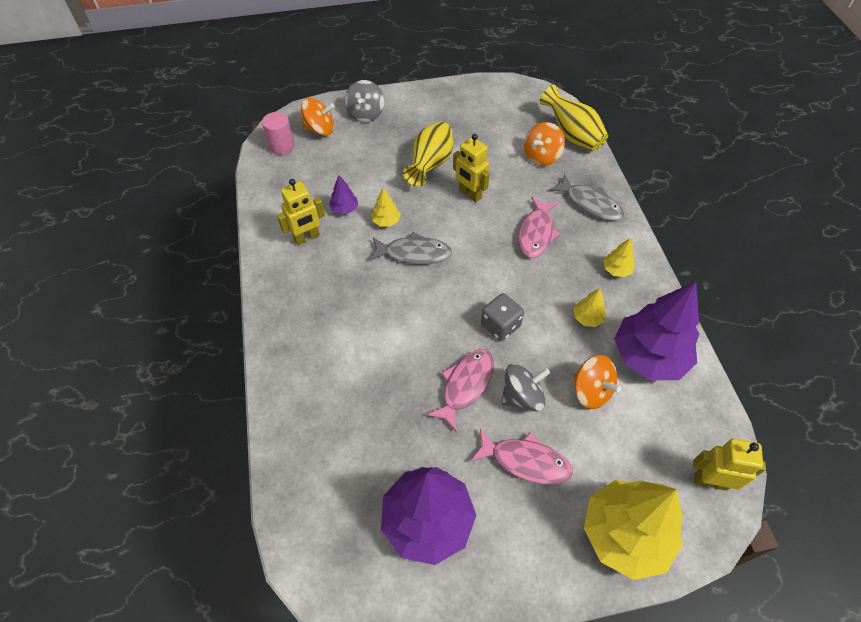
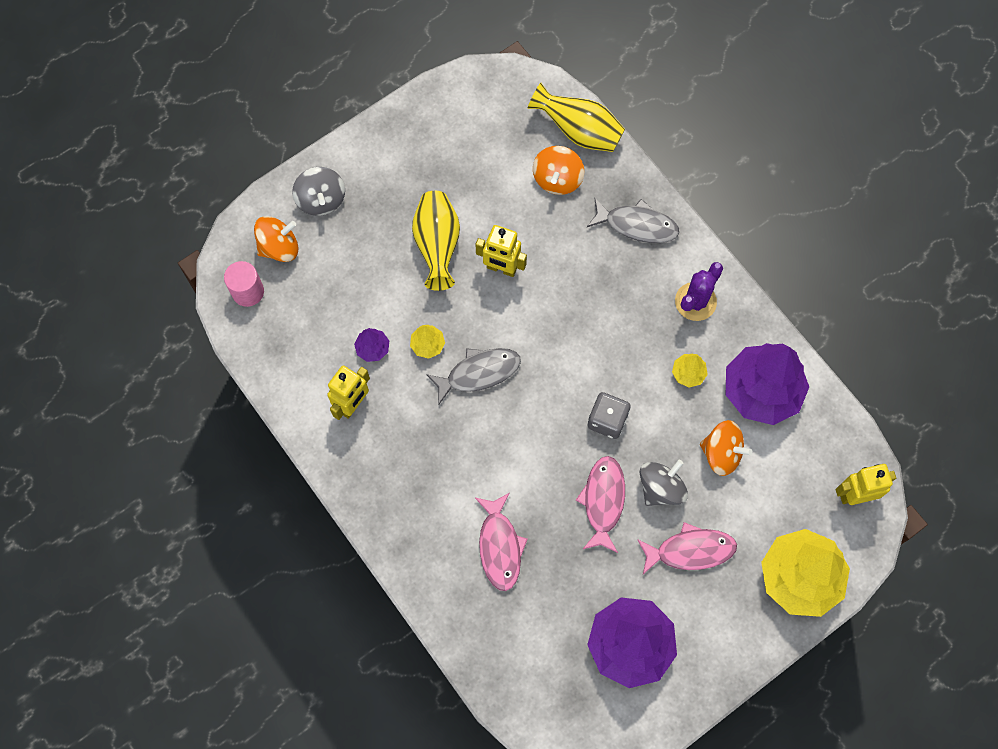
camera: 25 degrees left, 15 degrees up
pink fish [518,196,560,258] -> pink fish moved to [475,493,528,591]
yellow tree [603,238,635,277] -> purple cactus [675,262,723,321]

